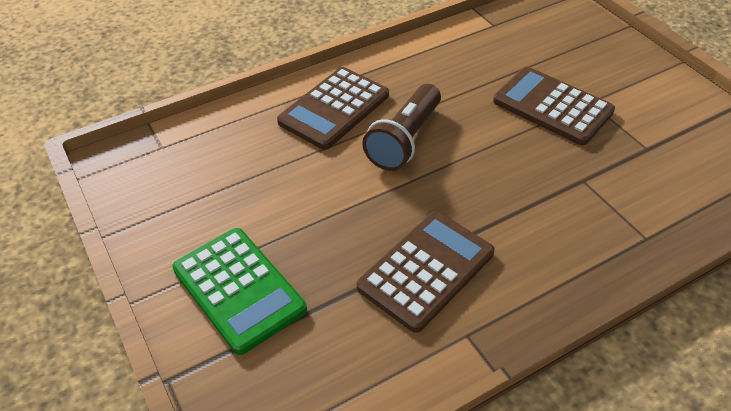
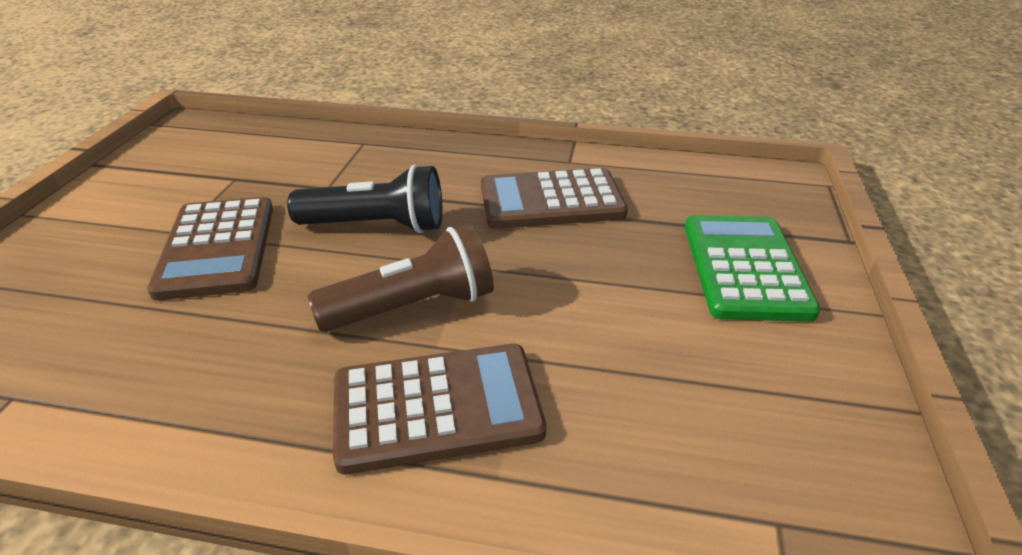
camera: 140 degrees left, 10 degrees down
none -> black flashlight [287,164,442,233]

